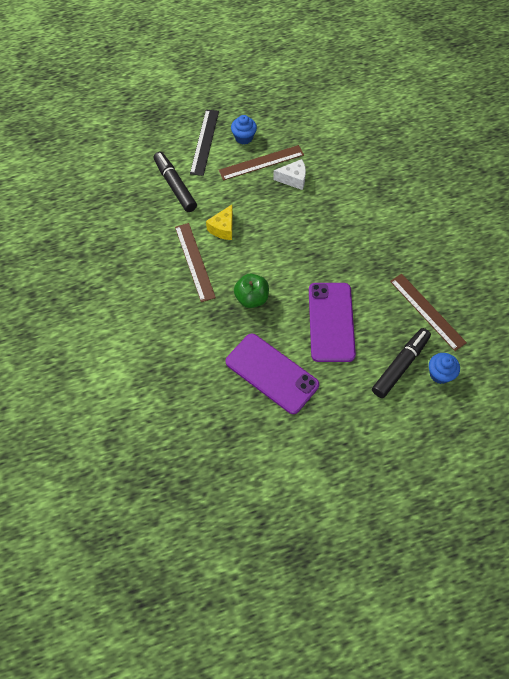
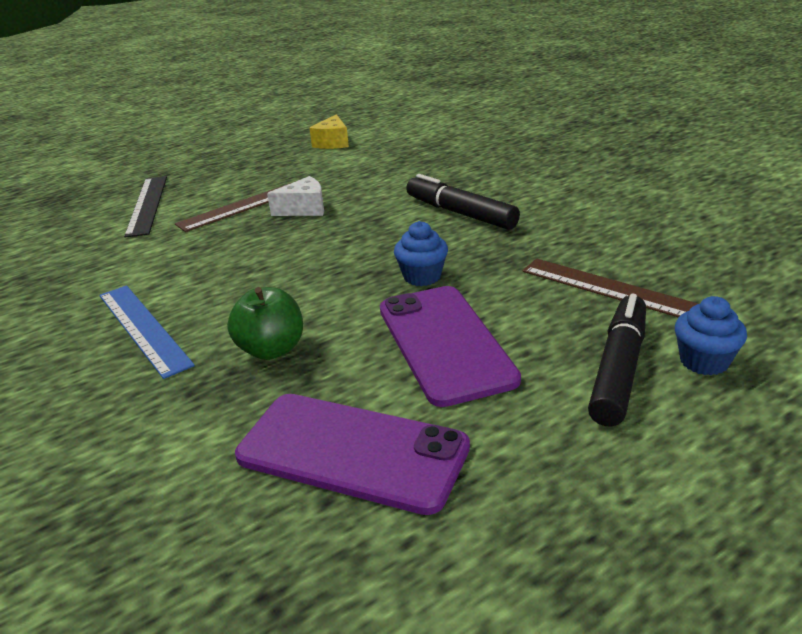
camera: 15 degrees left, 30 degrees down
black marker [154,152,197,212] -> black marker moved to [406,174,520,230]
brown ruler [175,223,216,302] -> blue ruler [99,285,195,379]
yellow cheese [206,205,233,240] -> yellow cheese moved to [310,114,349,149]
blue cupcake [231,115,257,144] -> blue cupcake moved to [394,221,448,286]

